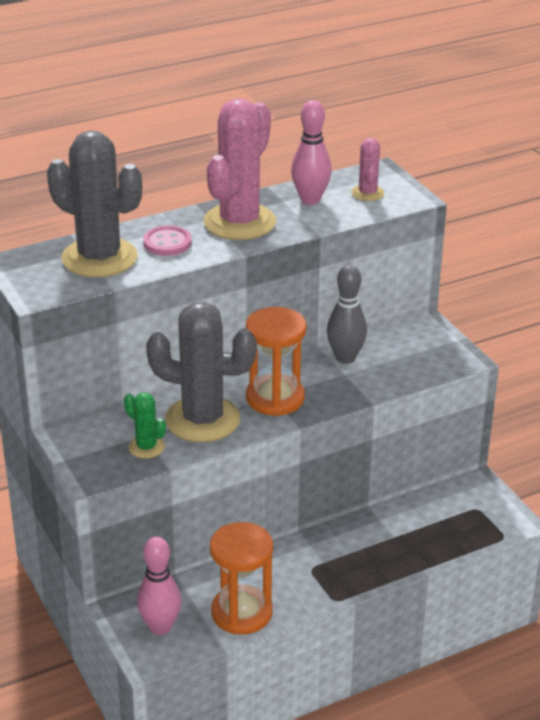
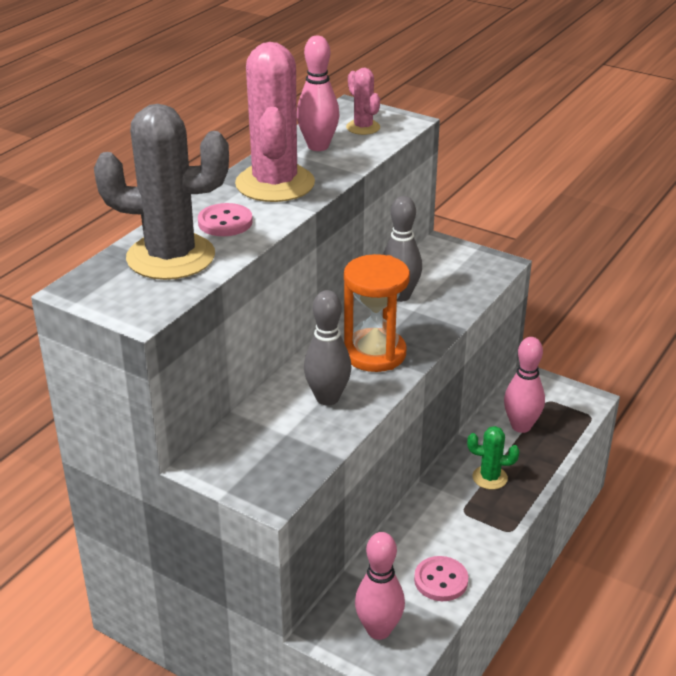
camera: 30 degrees left, 0 degrees up
green cactus [124,393,166,459] -> green cactus moved to [467,426,519,490]
grey cactus [146,302,257,442] -> grey bowling pin [304,290,352,406]
orange hourglass [210,522,273,635] -> pink button [414,556,468,601]
none -> pink bowling pin [504,337,545,433]

